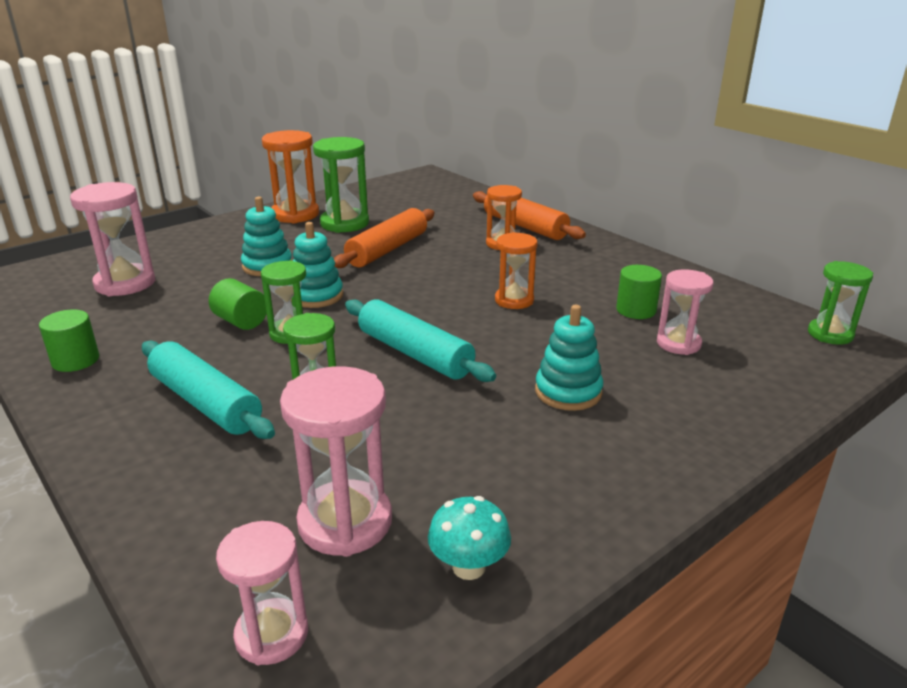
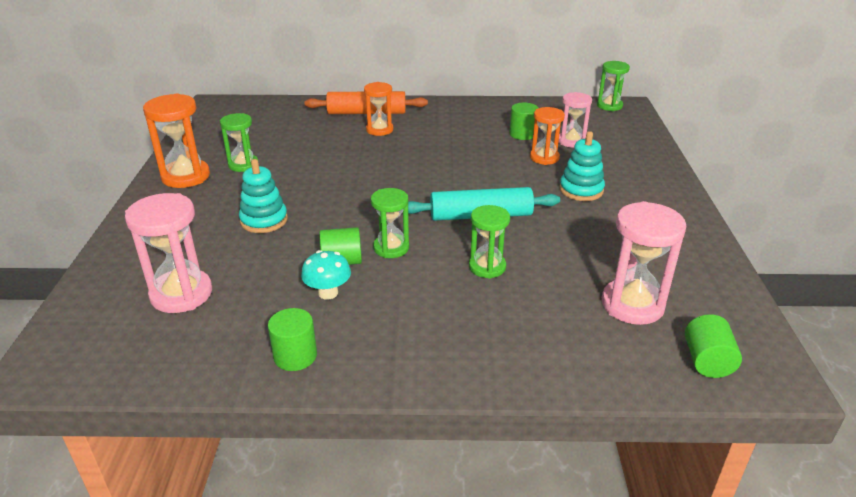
camera: 50 degrees left, 5 degrees up
turquoise rolling pin [142,340,275,439] -> none
pink hourglass [216,521,308,665] -> green cylinder [685,314,742,378]
turquoise stacking toy [291,222,343,308] -> none
green hourglass [313,137,369,233] -> green hourglass [220,113,259,172], size x0.65
orange rolling pin [334,208,434,268] -> none
turquoise mushroom [428,496,511,580] -> turquoise mushroom moved to [301,250,351,299]
orange hourglass [495,232,538,309] -> orange hourglass moved to [530,107,565,165]

